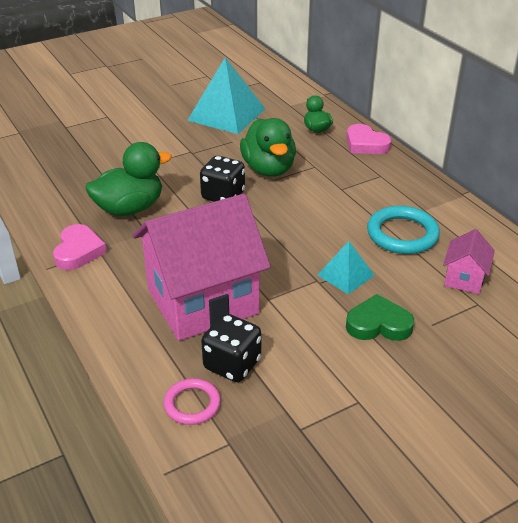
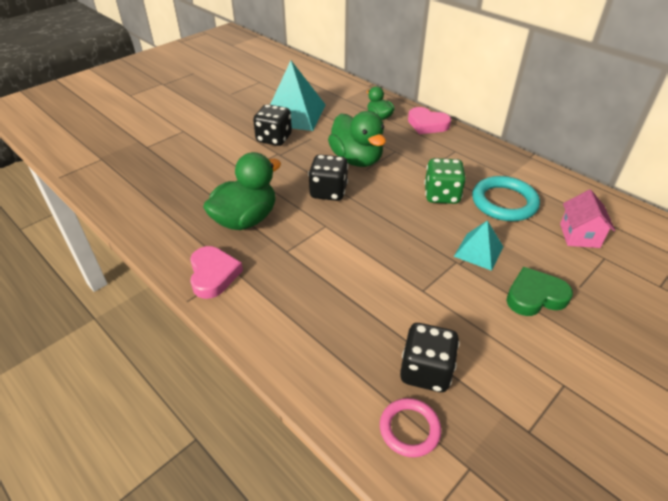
camera: 15 degrees left, 5 degrees up
pink house [132,194,271,341] -> none
none -> black dice [253,104,292,146]
none -> green dice [424,158,466,204]

